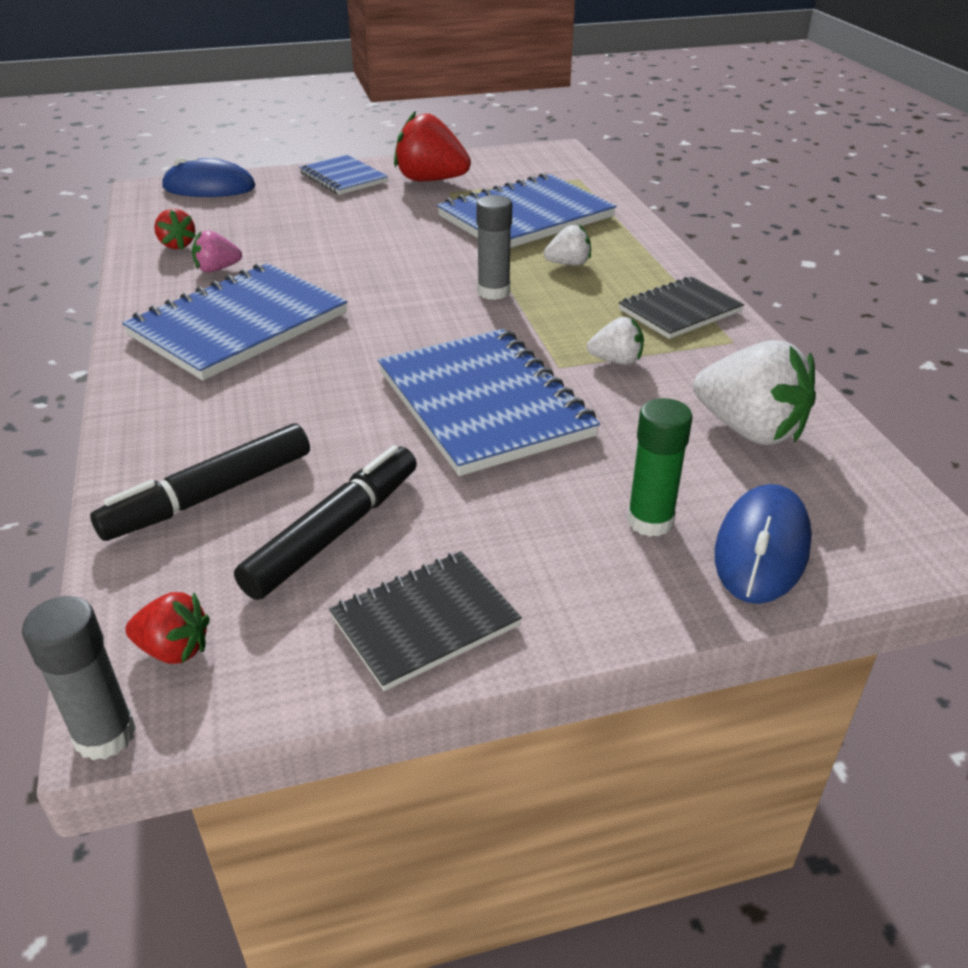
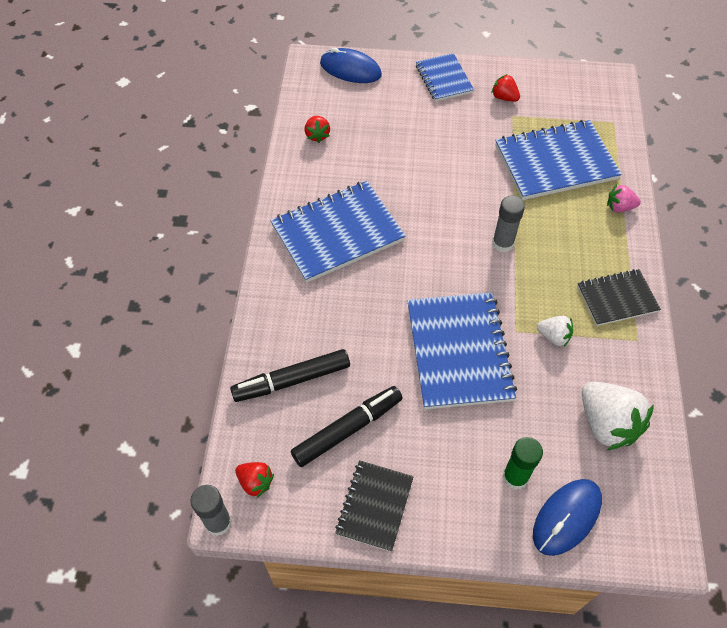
camera: 20 degrees right, 20 degrees up
pink strawberry [192,230,242,273] -> pink strawberry moved to [607,184,641,213]
black notebook [329,551,522,691] -> black notebook turned 60 degrees counterclockwise [335,460,414,552]
red strawberry [394,111,471,181] -> red strawberry [491,74,520,102], size x0.52
white strawberry [544,224,591,266] -> none

